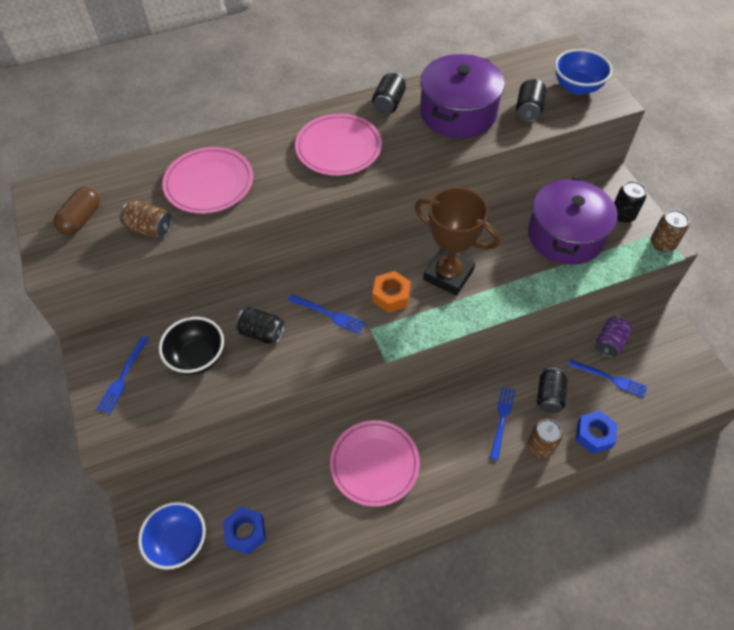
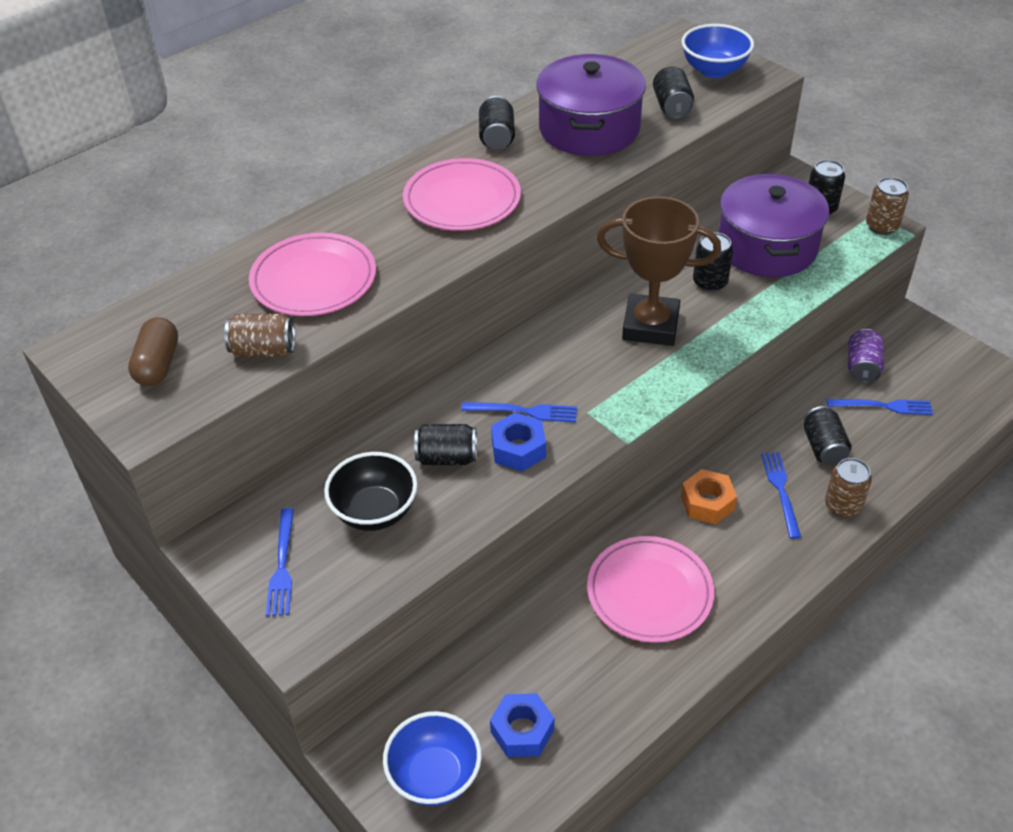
camera: 20 degrees left, 10 degrees down
orange nut [372,271,411,313] -> orange nut moved to [681,469,737,525]
blue nut [576,411,617,454] -> blue nut moved to [491,413,546,472]
none -> black can [693,232,733,292]

